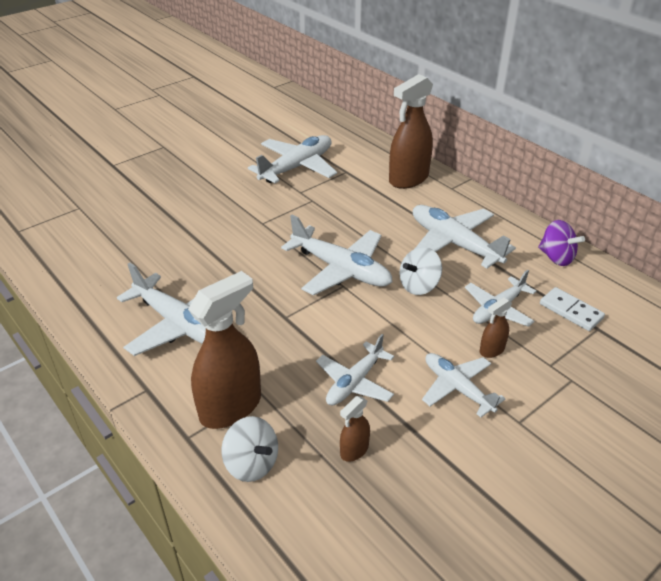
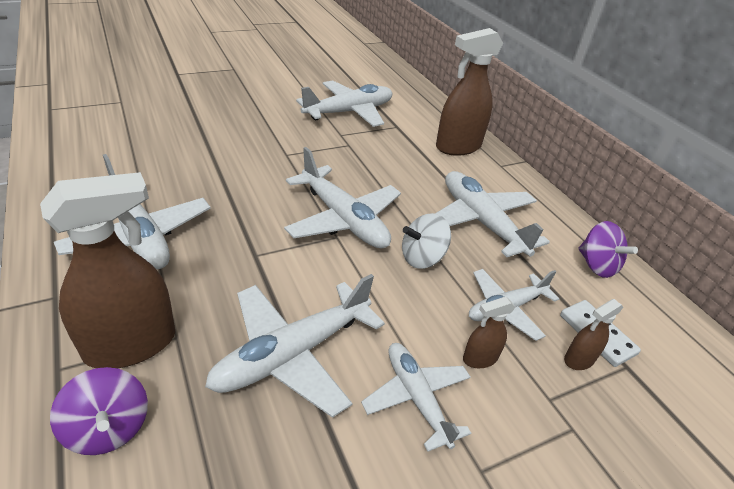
camera: 10 degrees right, 0 degrees up
white spinning top [221,416,278,482] -> purple spinning top [50,367,148,455]
white plane [316,334,394,405] -> white plane [205,274,385,418], size x1.57
brown spray bottle [340,396,370,462] -> brown spray bottle moved to [564,299,623,370]

